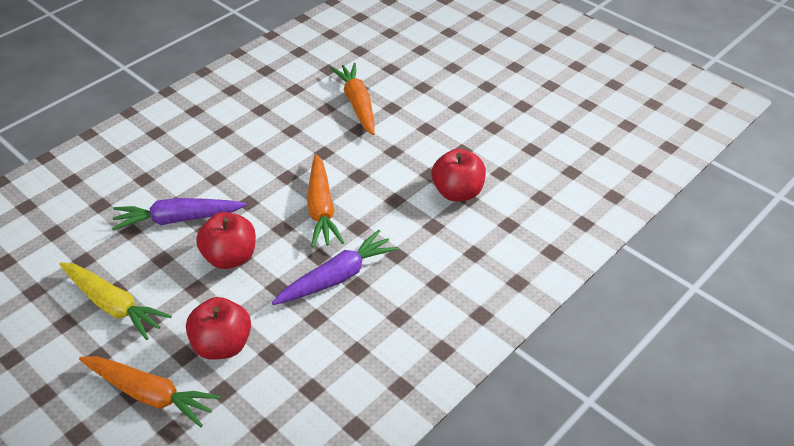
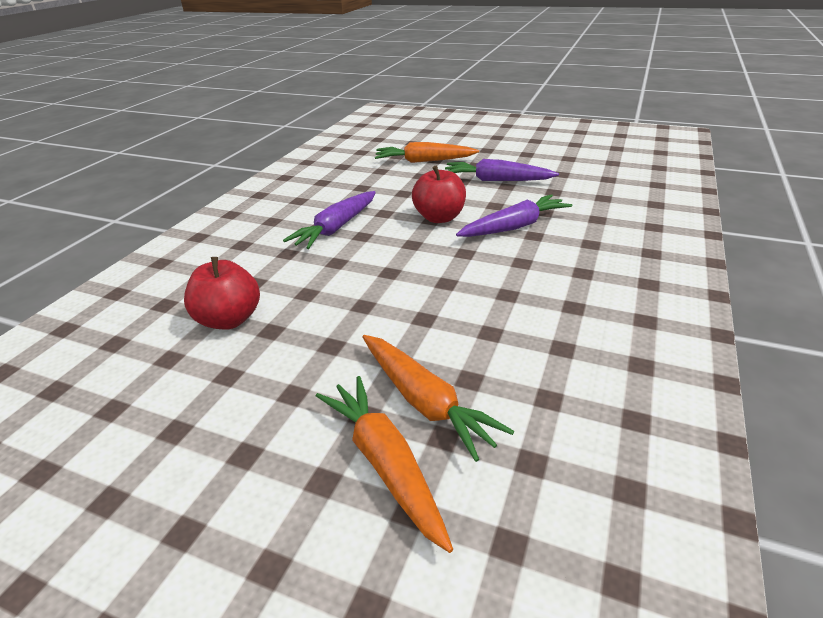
camera: 160 degrees right, 10 degrees down
yellow carrot [60,262,172,340] -> purple carrot [445,159,559,181]
red apple [186,297,251,360] -> none
orange carrot [307,154,344,247] -> orange carrot moved to [316,376,453,553]

